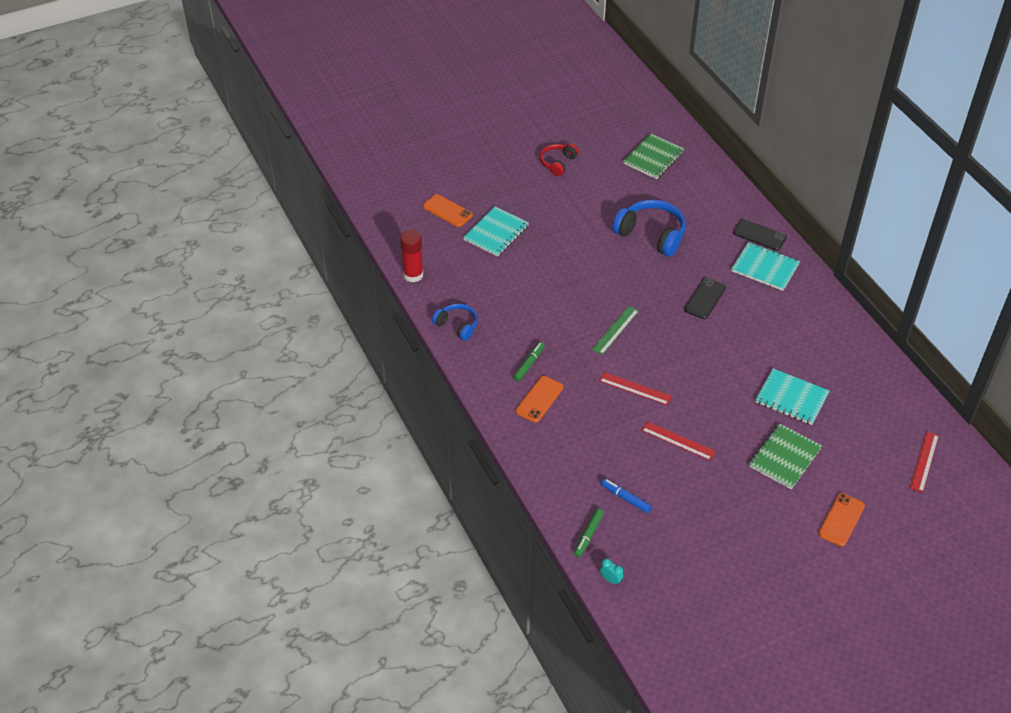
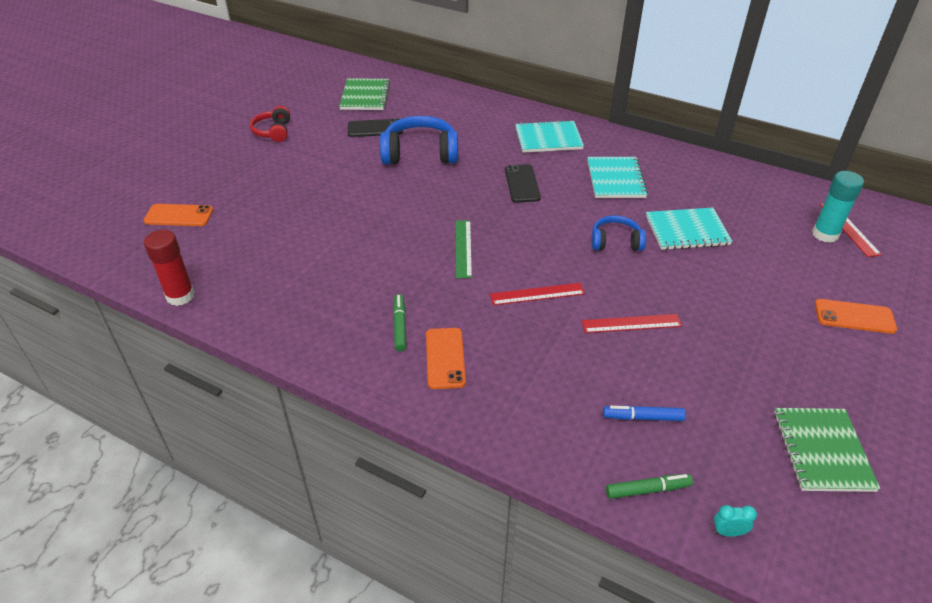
camera: 35 degrees left, 5 degrees down
blue headphones [432,304,478,341] -> blue headphones moved to [591,215,646,251]
turquoise notebook [463,206,529,257] -> turquoise notebook moved to [587,157,648,198]
green marker [574,509,604,557] -> green marker turned 90 degrees counterclockwise [606,474,693,499]
black phone [733,219,787,251] -> black phone moved to [348,118,403,137]
green notebook [749,423,822,489] -> green notebook moved to [774,408,880,492]
orange phone [818,493,865,547] -> orange phone turned 75 degrees counterclockwise [815,299,897,334]
none -> turquoise glue stick [812,171,864,243]

